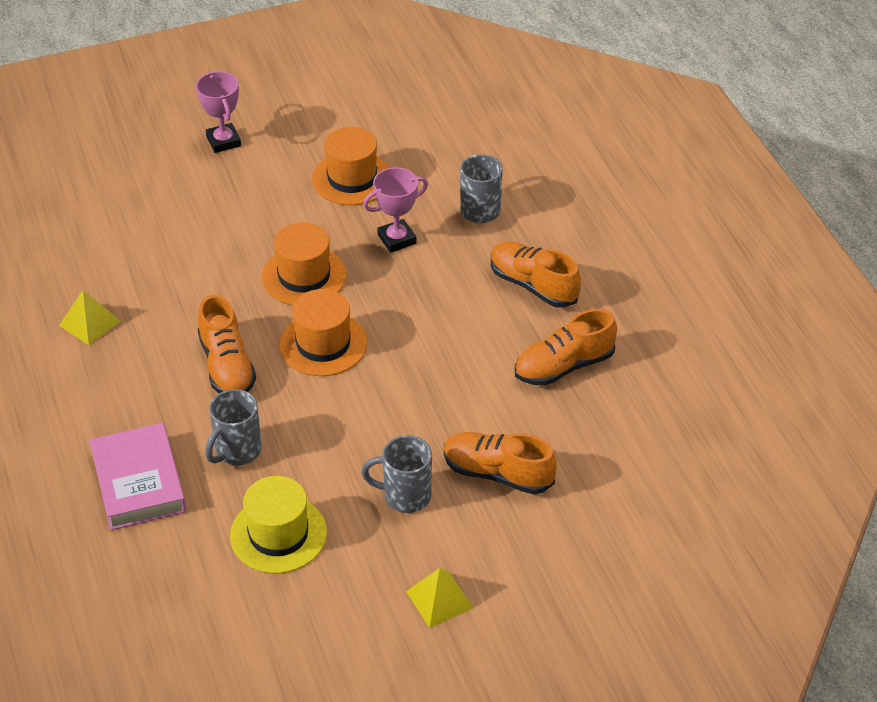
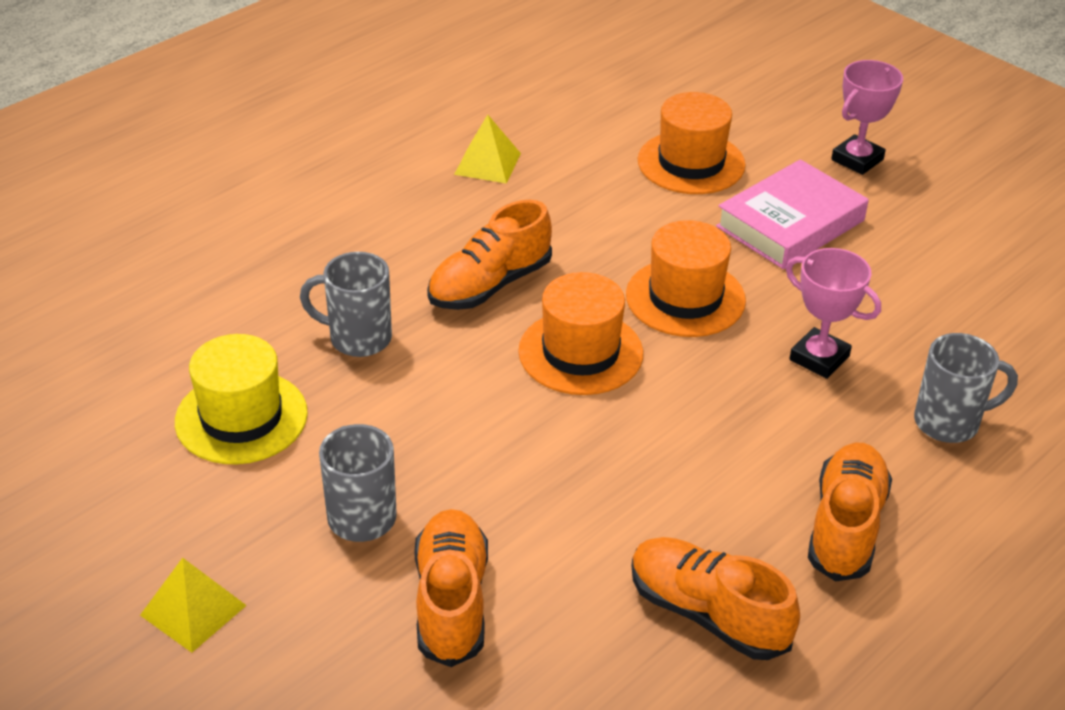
camera: 65 degrees right, 5 degrees down
pink book [90,423,186,530] -> pink book moved to [716,159,869,269]
orange hat [312,127,390,205] -> orange hat moved to [638,92,745,194]

